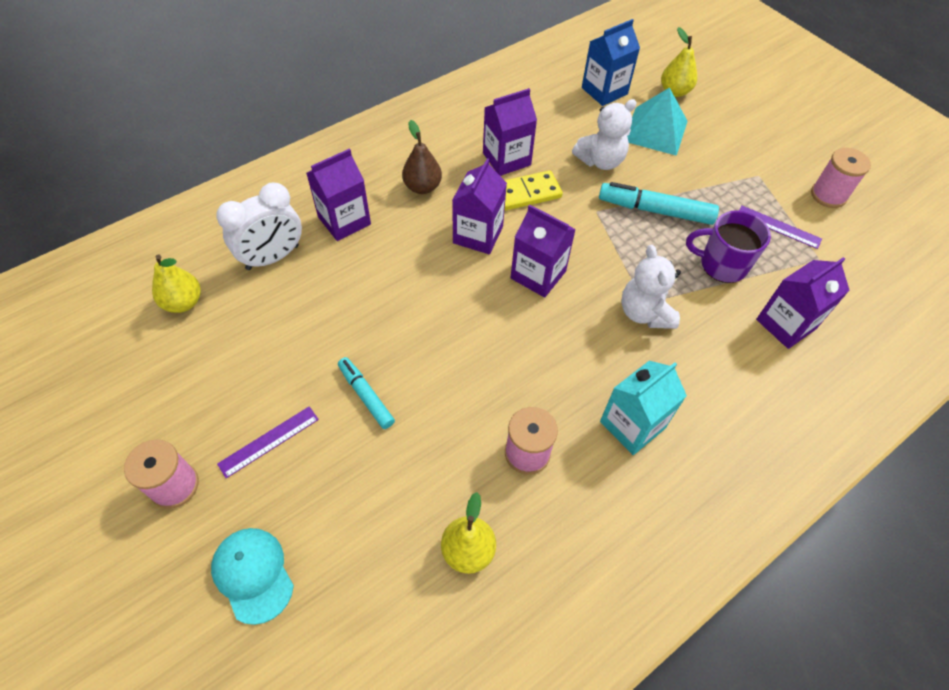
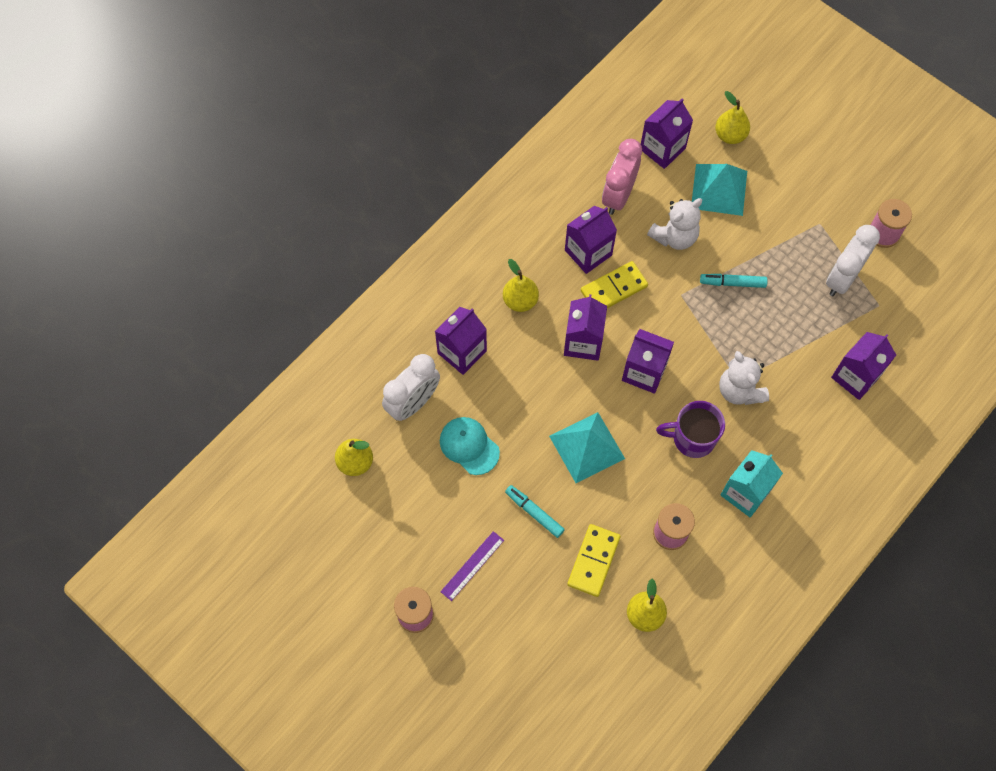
camera: 10 degrees left, 10 degrees up
turquoise cap [211,528,294,625] -> turquoise cap moved to [440,417,500,475]
brown pear [402,120,442,194] -> yellow pear [503,259,539,312]
blue carton [582,19,640,106] -> purple carton [641,98,693,169]
turquoise marker [599,182,719,225] -> turquoise marker [700,274,768,288], size x0.63
purple mug [686,210,771,283] -> purple mug moved to [656,401,725,458]
purple ruler [739,206,822,249] -> white clock [826,225,880,296]
none -> turquoise pyramid [549,412,625,483]
none -> yellow domino [567,524,621,597]
none -> pink clock [602,139,642,215]

